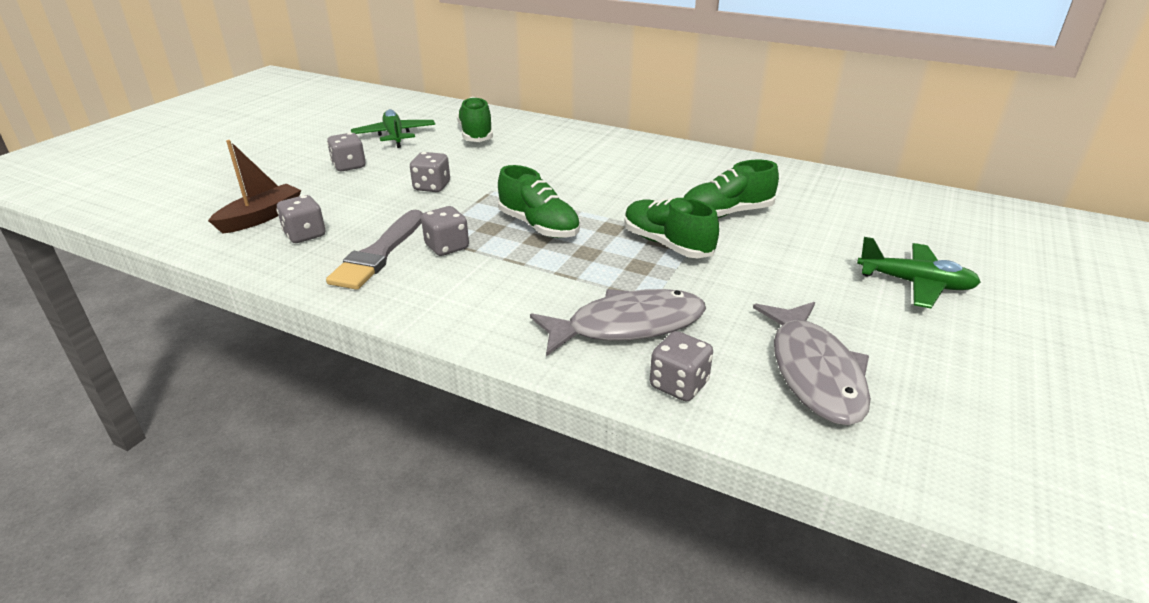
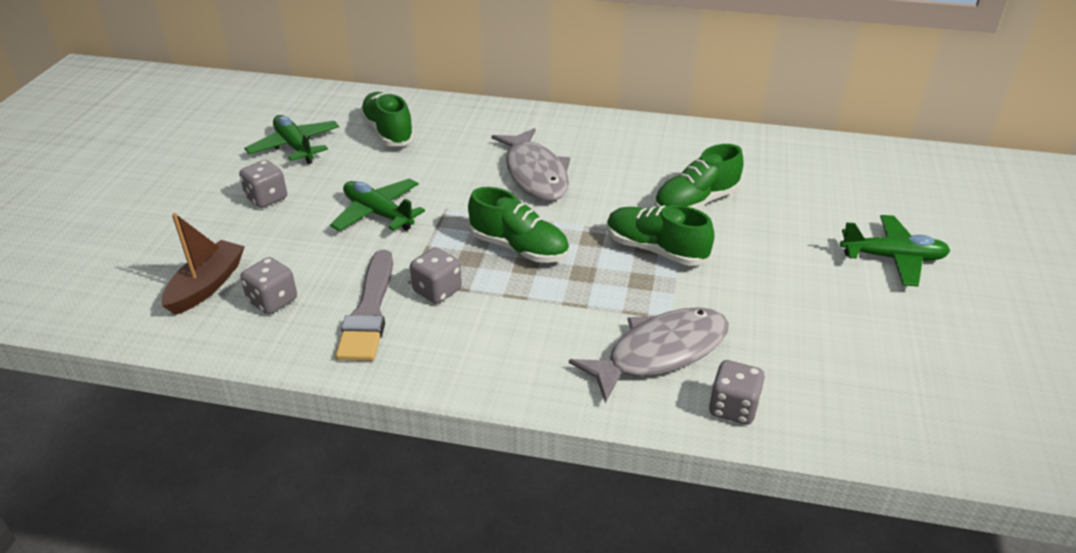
camera: 15 degrees left, 5 degrees up
grey dice [410,152,450,192] -> green plane [330,178,425,231]
grey fish [753,302,871,426] -> grey fish moved to [492,128,570,201]

